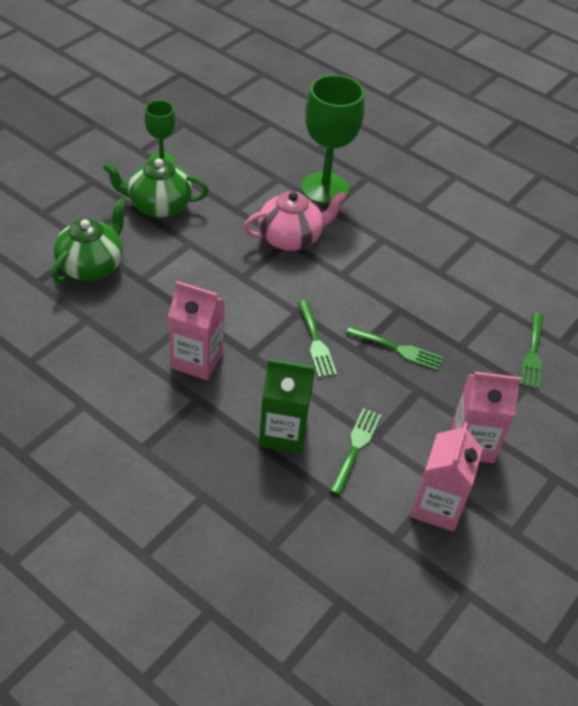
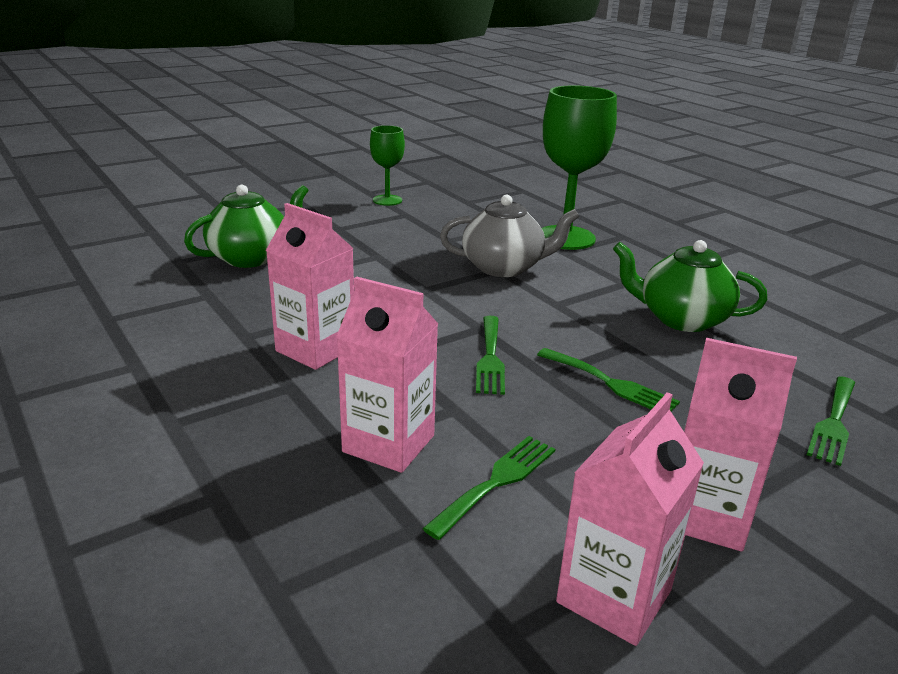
camera: 20 degrees right, 20 degrees down
green teapot [102,158,209,217] -> green teapot moved to [613,240,767,332]
pink teapot [243,191,347,251] -> grey teapot [440,195,579,277]
green carton [259,359,315,454] -> pink carton [336,276,438,473]

